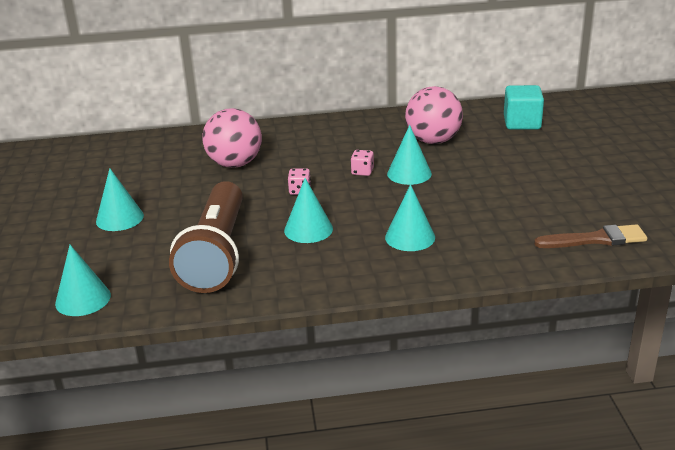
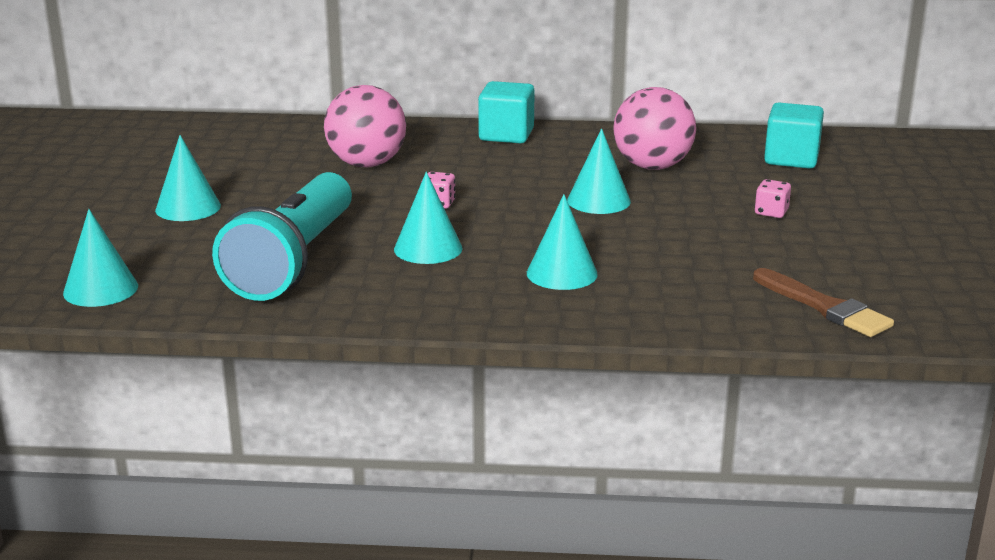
camera: 10 degrees right, 5 degrees down
brown flashlight [169,181,243,293] -> turquoise flashlight [212,172,352,301]
pink dice [351,150,374,176] -> pink dice moved to [755,179,791,218]
brown brush [534,224,647,248] -> brown brush turned 45 degrees clockwise [753,268,894,337]
none -> turquoise cube [478,81,535,143]

